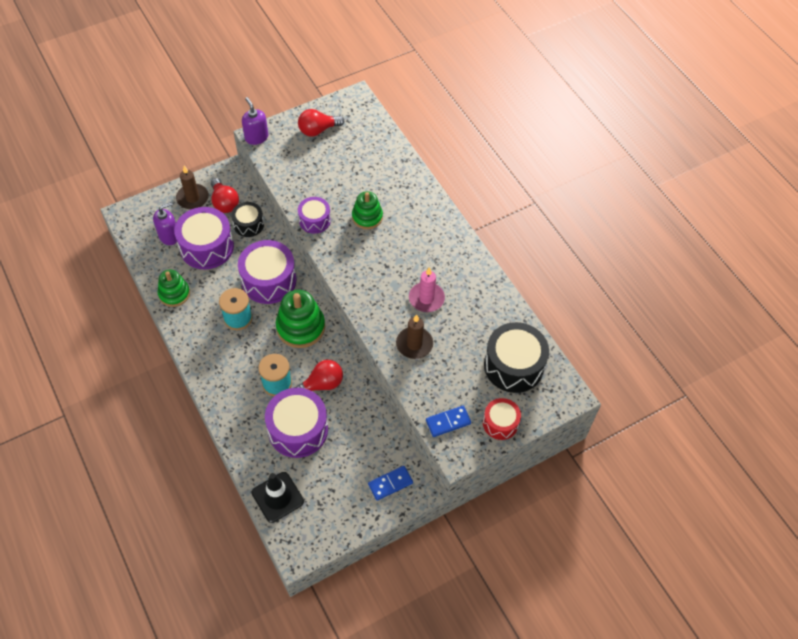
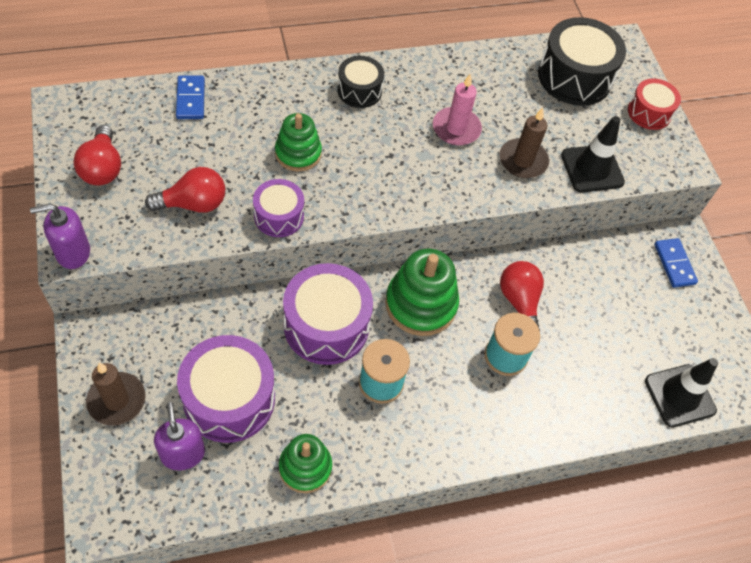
camera: 80 degrees left, 0 degrees up
red light bulb [211,178,239,213] -> red light bulb moved to [145,167,225,213]
black drum [231,202,264,237] -> black drum moved to [337,56,384,108]
purple drum [265,388,328,458] -> none
blue domino [426,406,471,437] -> blue domino moved to [176,76,205,119]
none -> black traffic cone [561,116,625,193]

